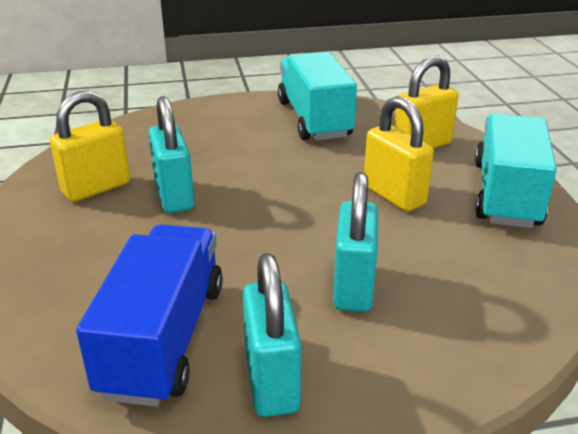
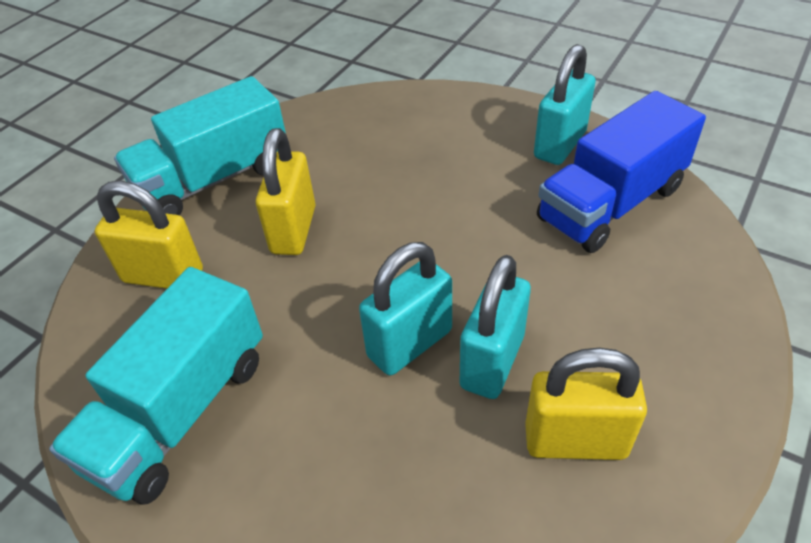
camera: 135 degrees left, 15 degrees up
turquoise padlock [333,172,378,312] -> turquoise padlock moved to [359,242,452,375]

